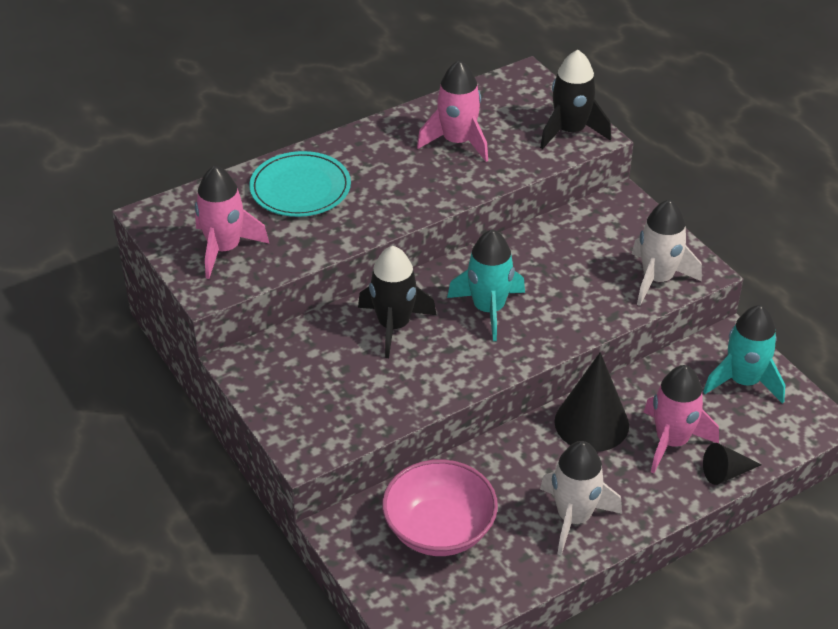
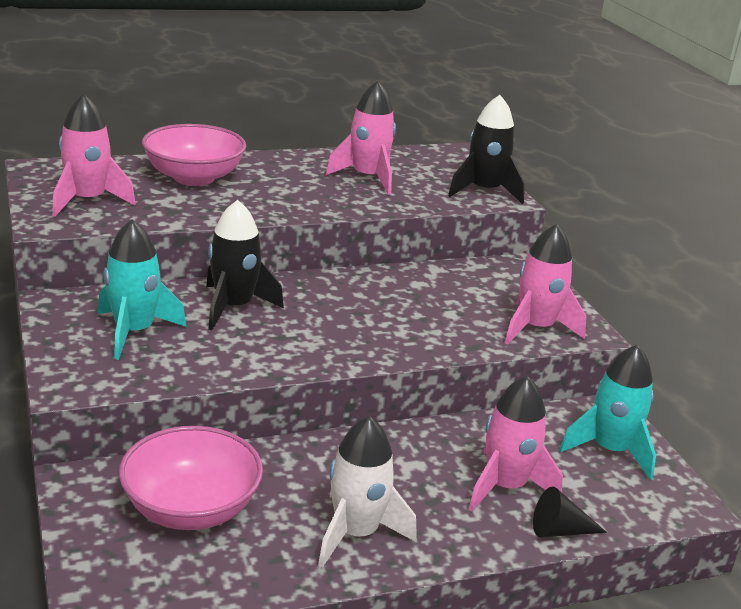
camera: 10 degrees right, 15 degrees down
turquoise plate [249,151,351,217] -> pink bowl [142,124,246,186]
turquoise rocket [447,229,525,341] -> turquoise rocket moved to [98,220,186,360]
black cone [554,352,629,452] -> none
white rocket [632,199,702,306] -> pink rocket [505,224,586,345]

